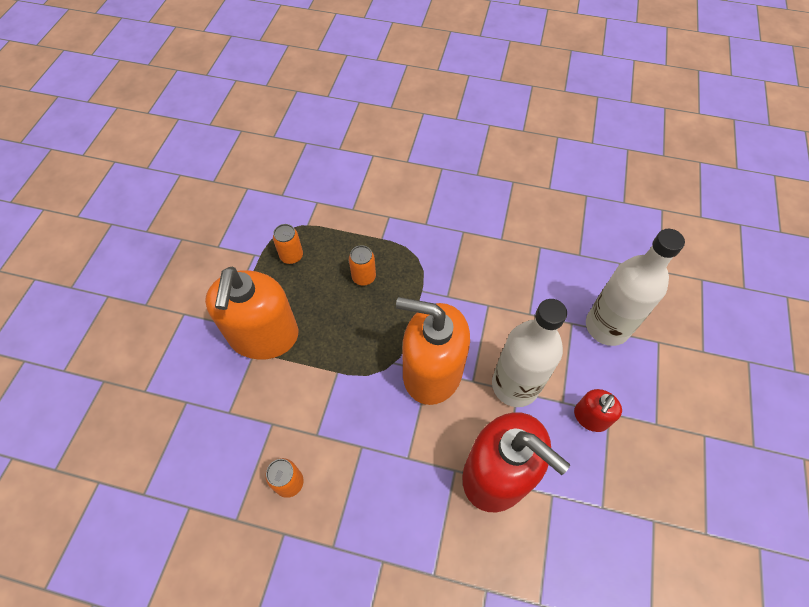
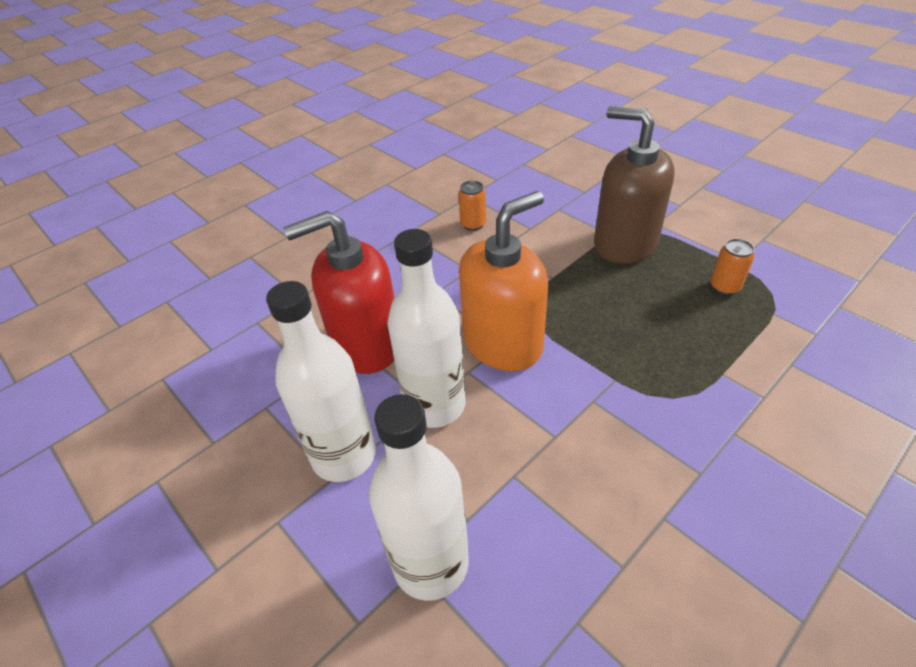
camera: 125 degrees right, 15 degrees down
orange soap dispenser [205,267,298,360] -> brown soap dispenser [594,106,675,264]
orange can [349,245,376,286] -> none
red soap dispenser [574,389,622,432] -> white bottle [266,281,376,482]

